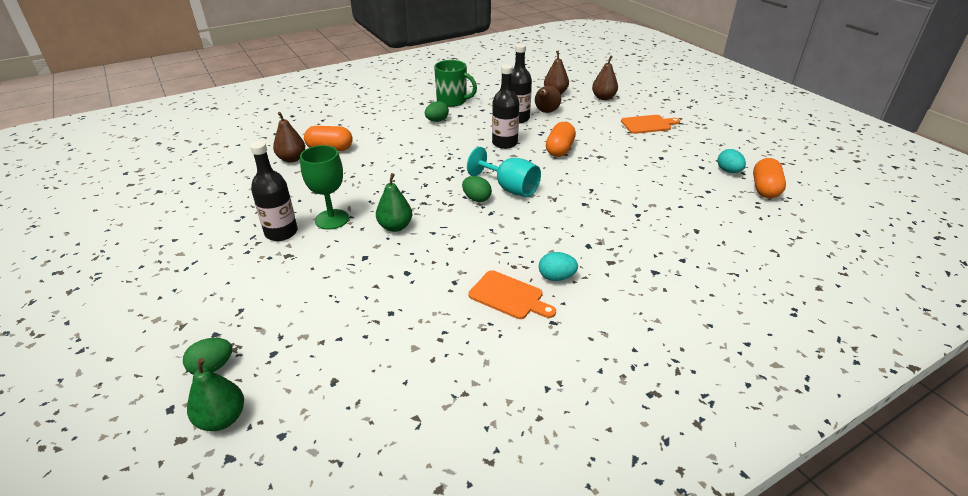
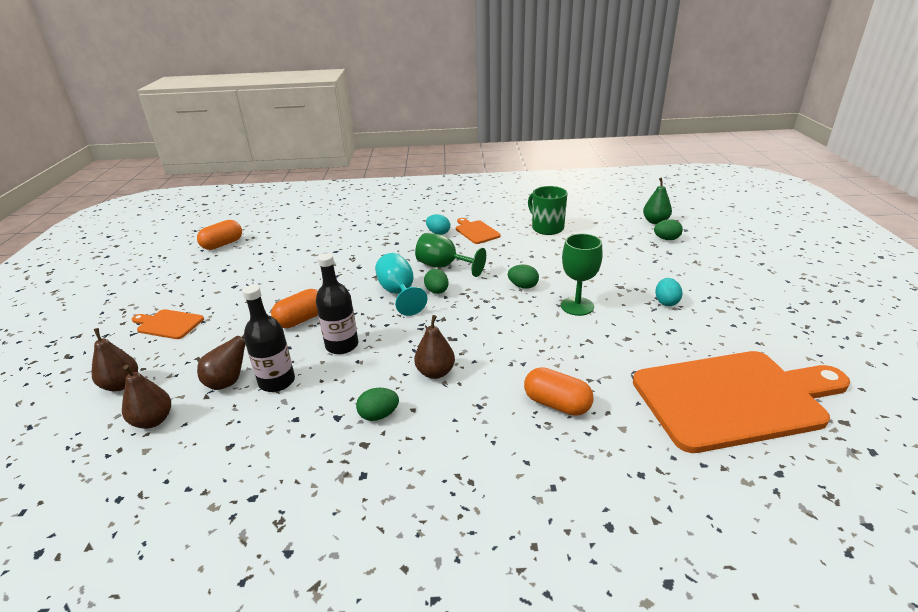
camera: 150 degrees left, 5 degrees down
black bottle [250,141,298,241] -> none
brown pear [273,112,305,163] -> brown pear moved to [414,315,455,379]
green pear [376,173,412,232] -> green egg [508,265,539,289]
green mug [434,60,477,107] -> green mug moved to [528,186,567,235]
turquoise egg [717,149,746,173] -> turquoise egg moved to [655,278,683,306]
none -> green goblet [415,233,486,277]
none -> orange cutting board [633,351,850,453]

